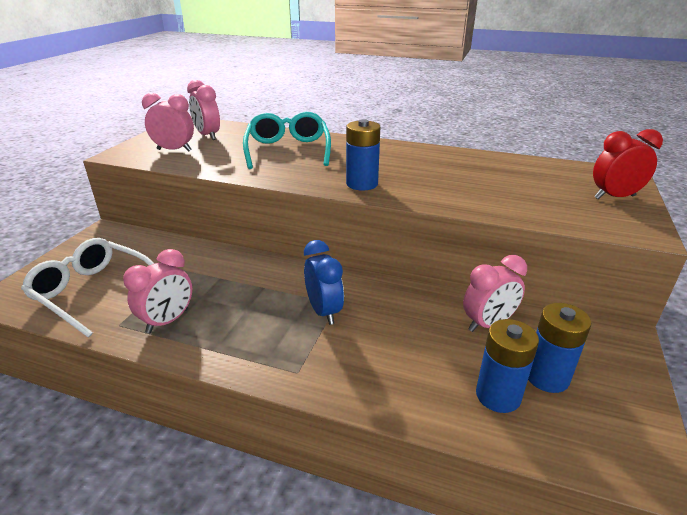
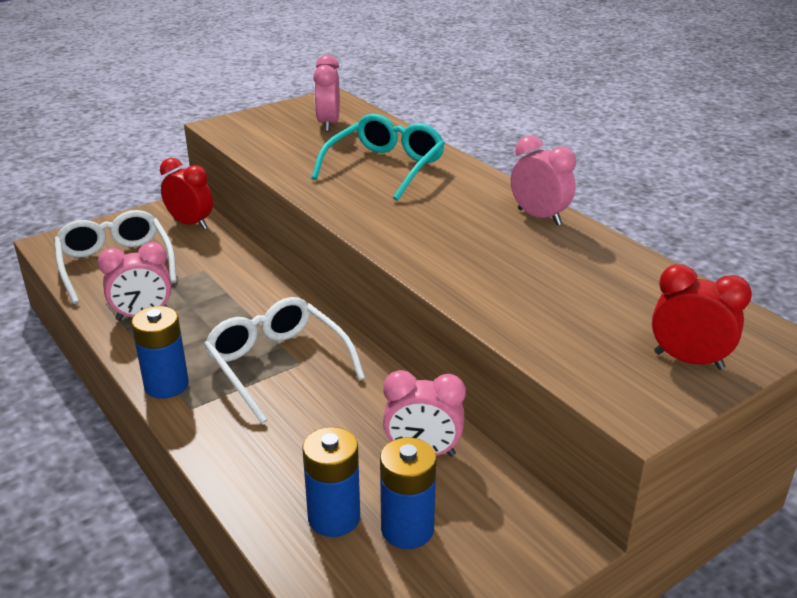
camera: 35 degrees right, 0 degrees up
pink clock [142,93,194,152] -> pink clock moved to [511,136,576,225]
blue clock [304,240,344,325] -> white glasses [204,297,365,423]
blue battery [346,119,380,191] -> blue battery moved to [131,306,189,399]
none -> red clock [160,158,213,229]

